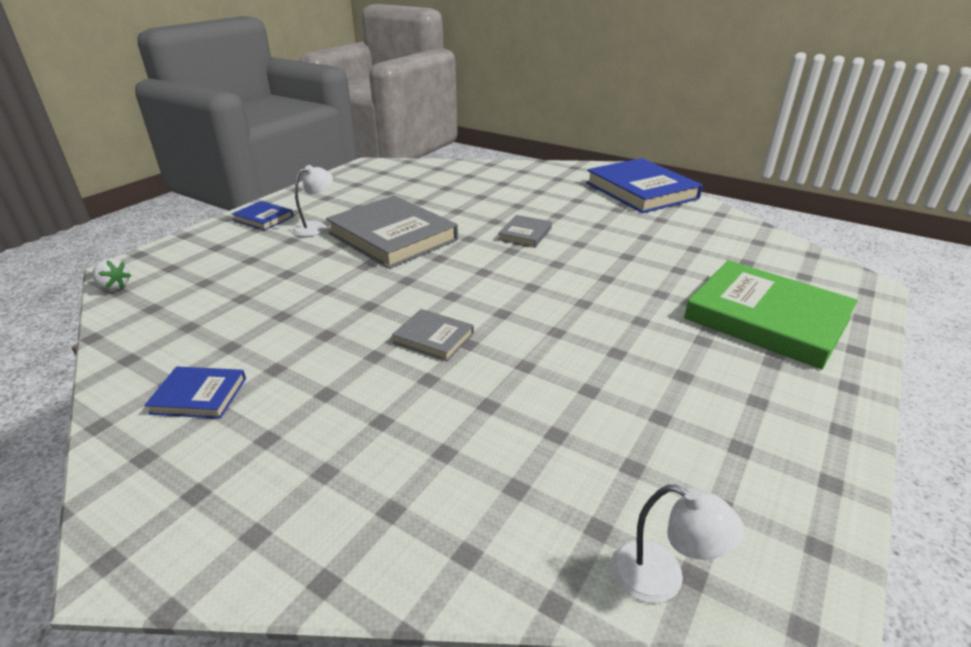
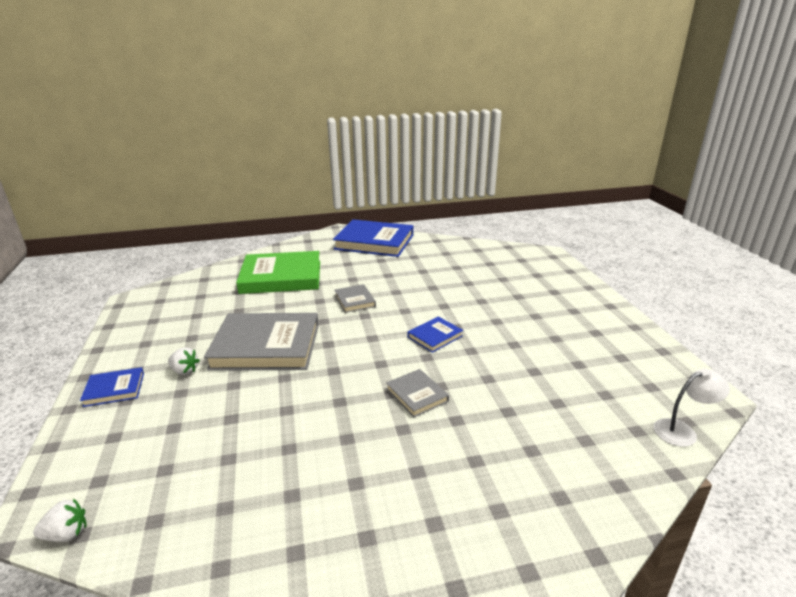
camera: 45 degrees left, 5 degrees down
blue book [144,367,246,419] -> blue book moved to [408,317,463,353]
white lamp [293,165,333,237] -> white strawberry [168,347,200,375]
grey book [392,309,474,361] -> grey book turned 75 degrees clockwise [386,369,449,418]
green book [684,260,858,369] -> green book moved to [236,251,320,294]

